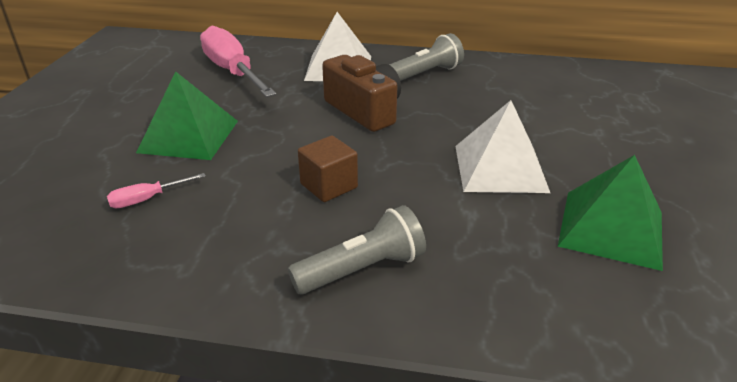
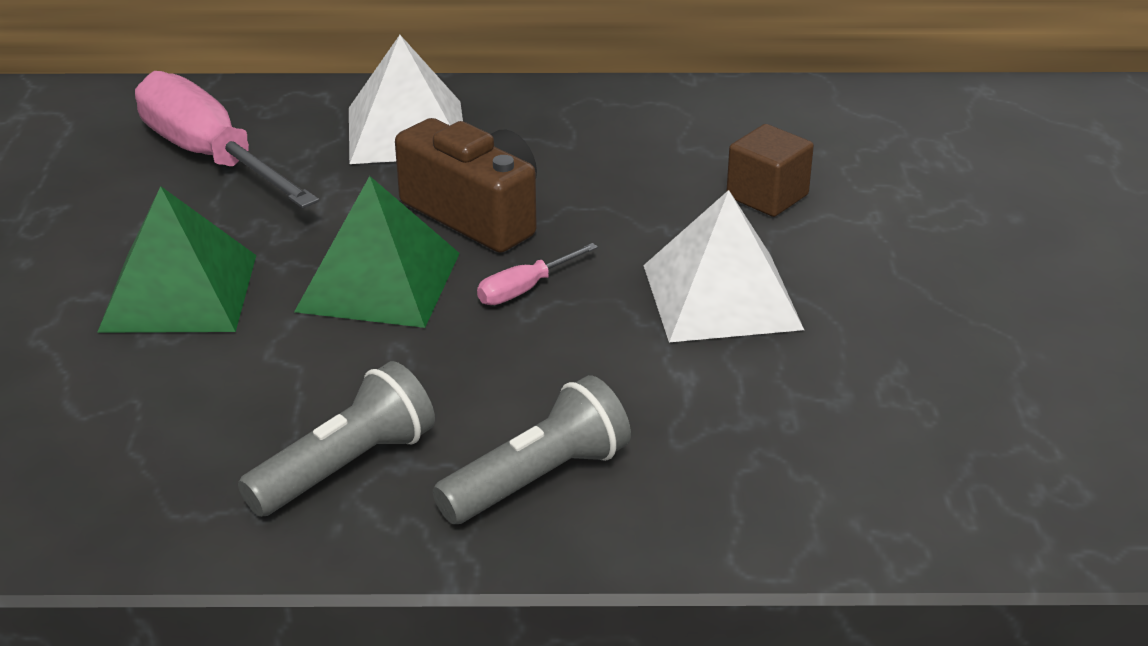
camera: 10 degrees left, 0 degrees up
pink screwdriver [107,173,206,208] -> pink screwdriver moved to [477,243,598,305]
brown cube [298,136,358,202] -> brown cube moved to [726,124,814,217]
grey flashlight [389,33,464,81] -> grey flashlight moved to [238,361,435,517]
green pyramid [558,155,663,271] -> green pyramid moved to [294,176,460,328]

